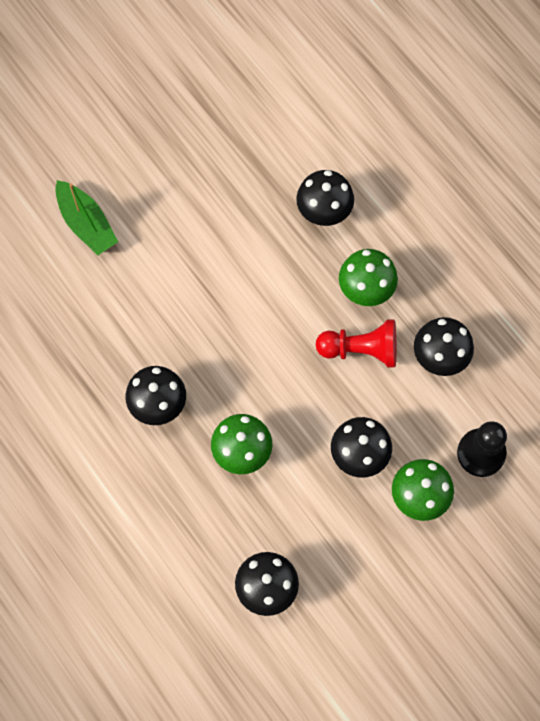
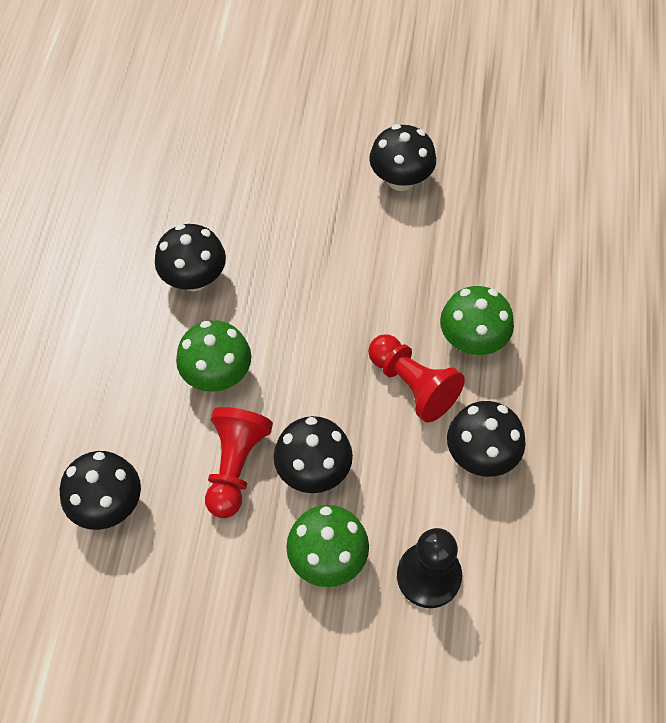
camera: 45 degrees right, 10 degrees down
green boat [55,180,118,255] -> none
black mushroom [296,170,354,226] -> black mushroom moved to [369,124,436,191]
none -> red pawn [205,407,273,518]

